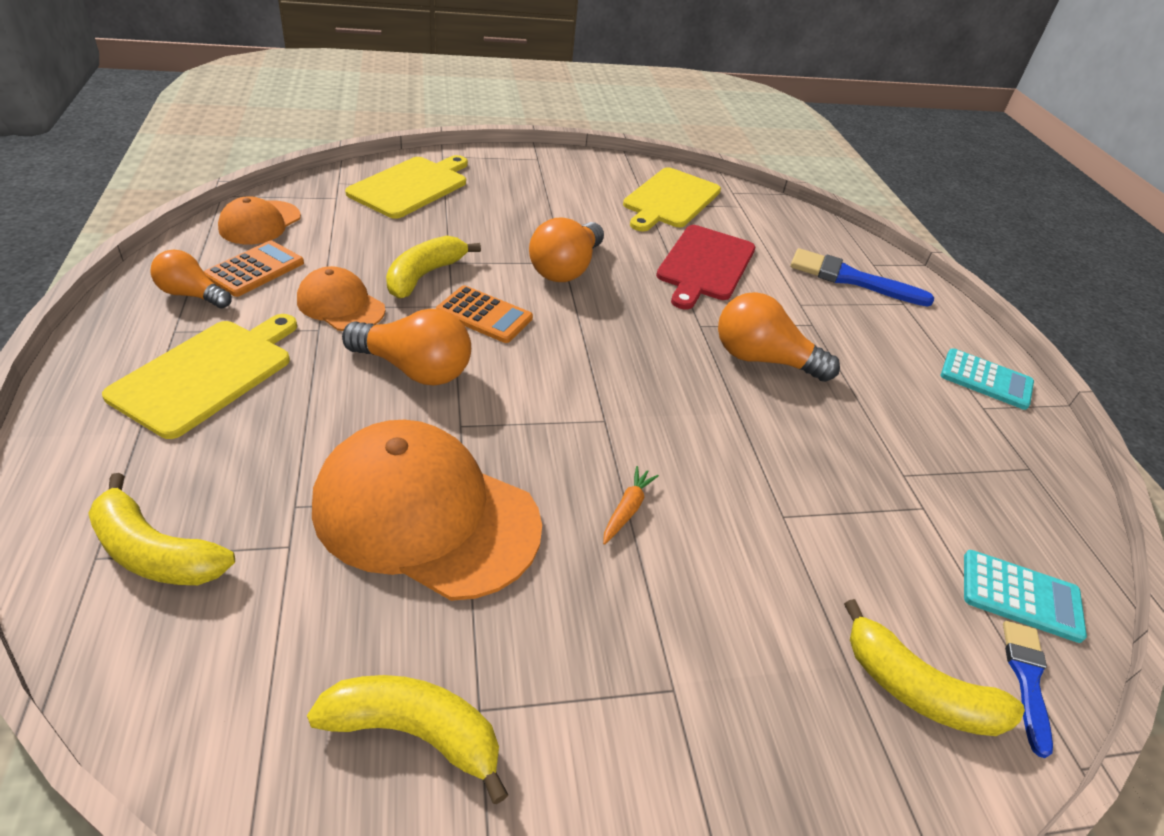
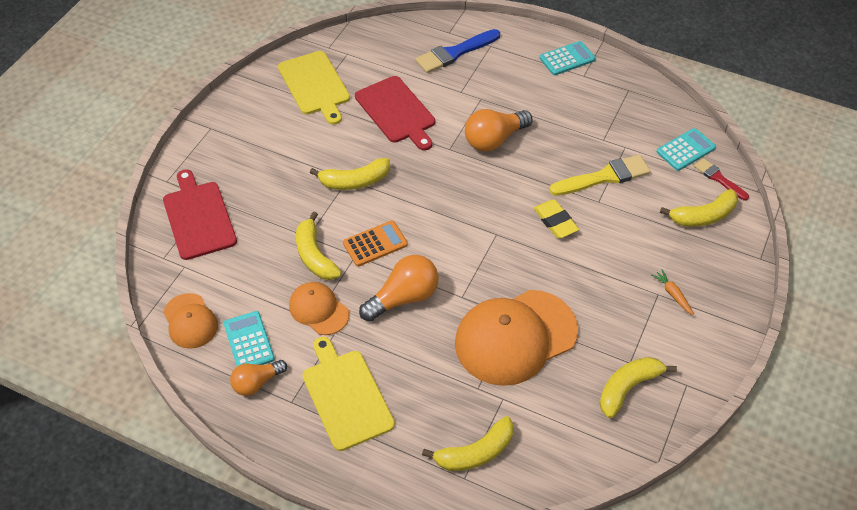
camera: 50 degrees left, 10 degrees up
orange calculator [204,241,304,297] -> turquoise calculator [223,311,275,366]
orange cap [297,266,385,331] -> orange cap turned 60 degrees clockwise [289,282,349,335]
yellow cutting board [345,155,468,219] -> red cutting board [163,169,237,260]
orange light bulb [529,218,604,282] -> yellow banana [310,158,390,190]
orange carrot [603,466,659,545] -> orange carrot moved to [652,269,694,315]
blue brush [1003,621,1053,758] -> red brush [694,158,749,201]
none -> yellow eraser [534,200,579,238]
none -> yellow brush [549,155,651,196]

